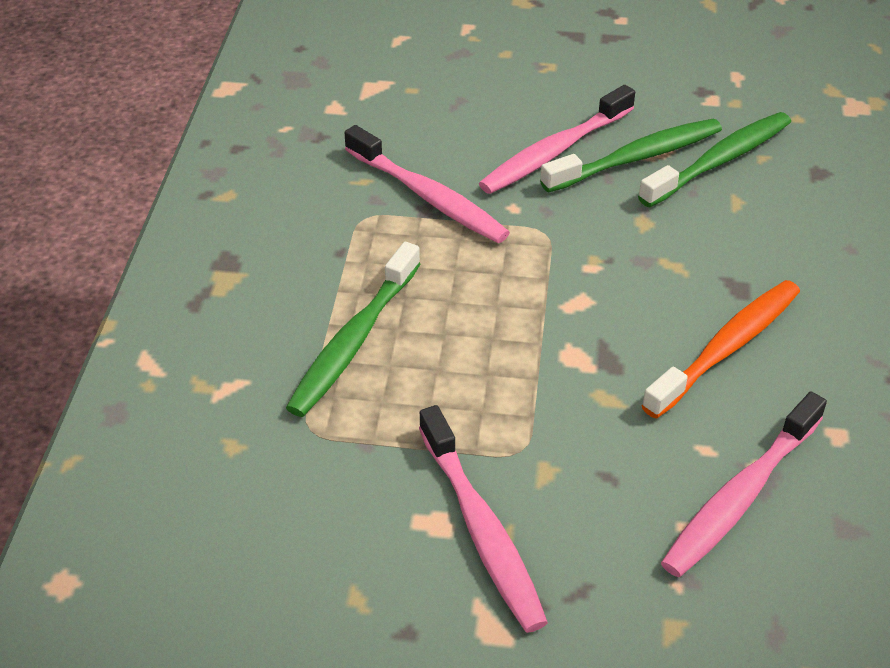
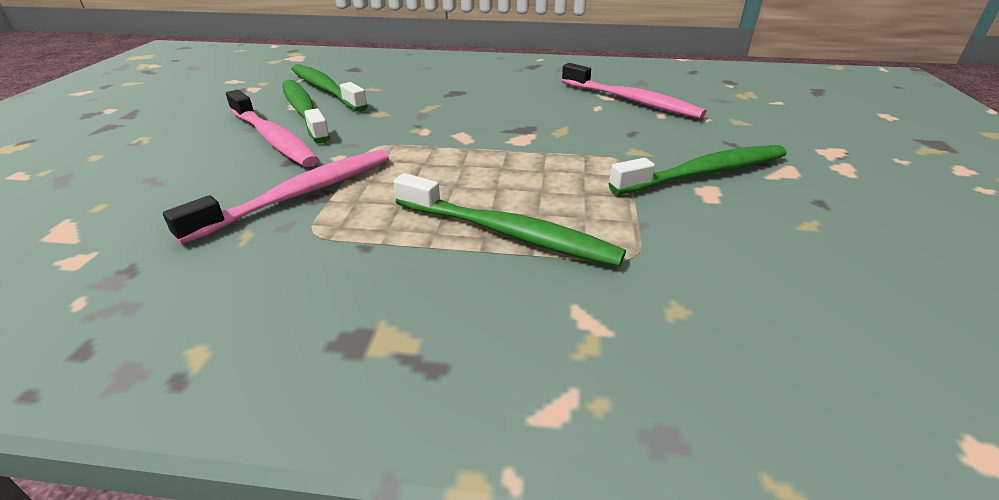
camera: 90 degrees left, 10 degrees down
pink toothbrush [419,405,548,633] -> green toothbrush [609,145,787,195]
orange toothbrush [642,280,800,419] -> none

